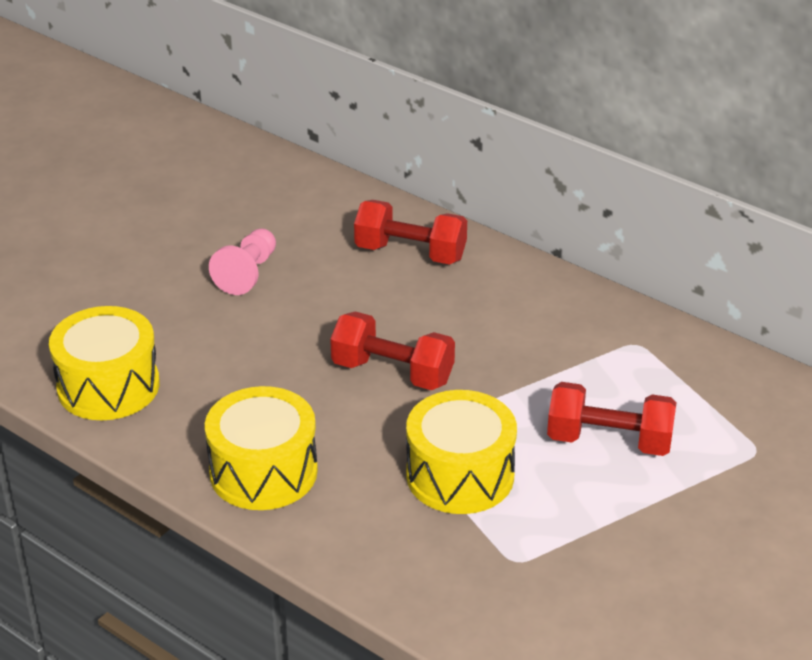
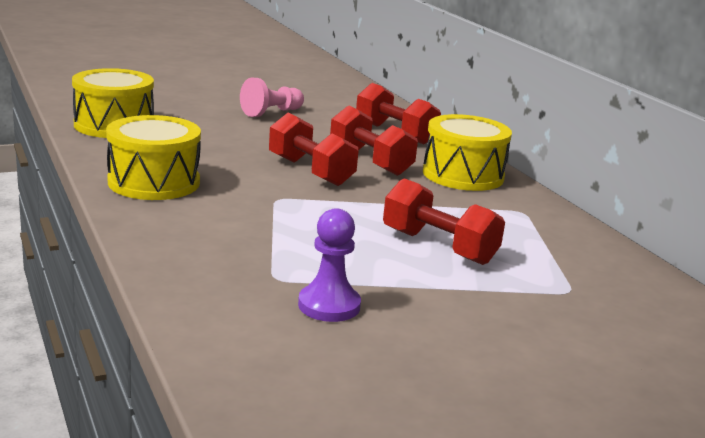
camera: 25 degrees right, 15 degrees down
yellow drum [406,390,517,514] -> yellow drum moved to [423,114,512,191]
none -> purple pawn [298,208,361,322]
none -> red dumbbell [330,105,418,176]

